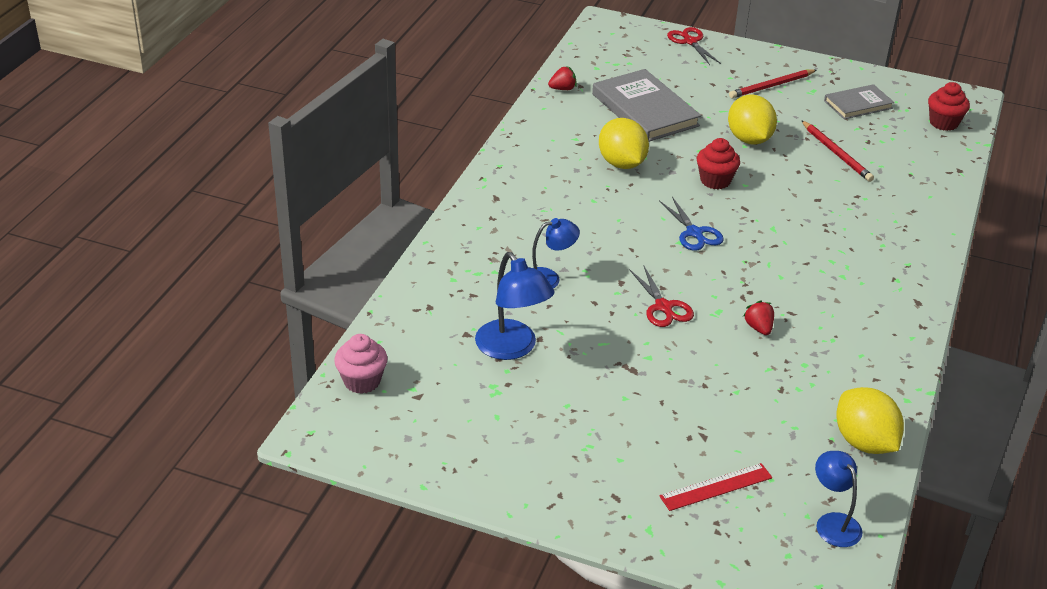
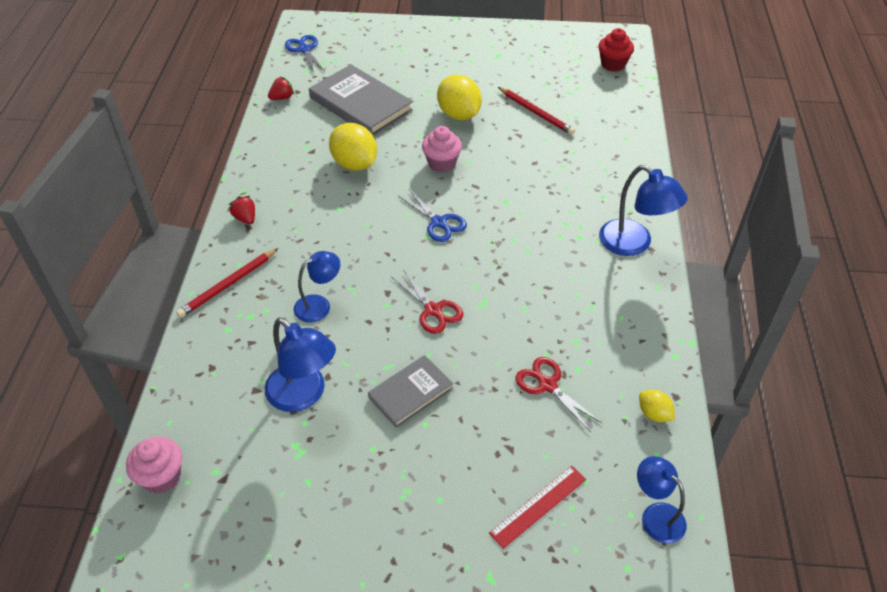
camera: 15 degrees left, 10 degrees up
red scissors [667,27,721,65] -> red scissors moved to [515,357,603,432]
red cupcake [696,138,740,189] -> pink cupcake [422,126,462,173]
red pencil [729,69,816,98] -> red pencil moved to [176,248,279,318]
red strawberry [743,300,774,335] -> red strawberry moved to [229,196,255,224]
grey book [824,84,894,119] -> grey book moved to [368,355,453,428]
yellow lemon [836,387,904,454] -> yellow lemon [639,390,675,422], size x0.52
none -> blue scissors [285,35,325,73]
none -> blue lamp [599,165,688,256]

